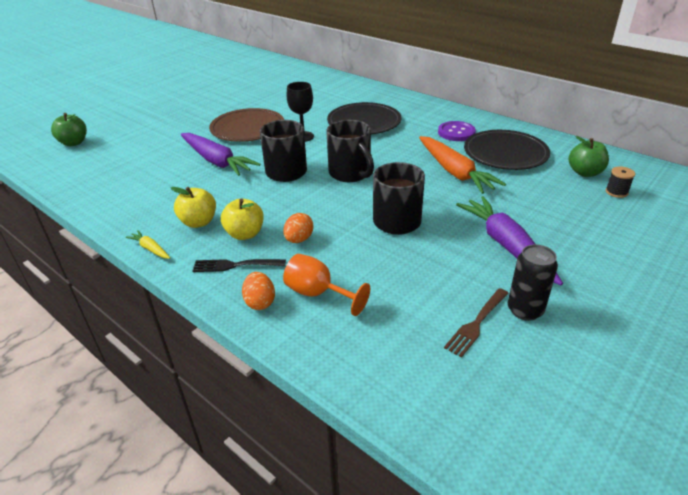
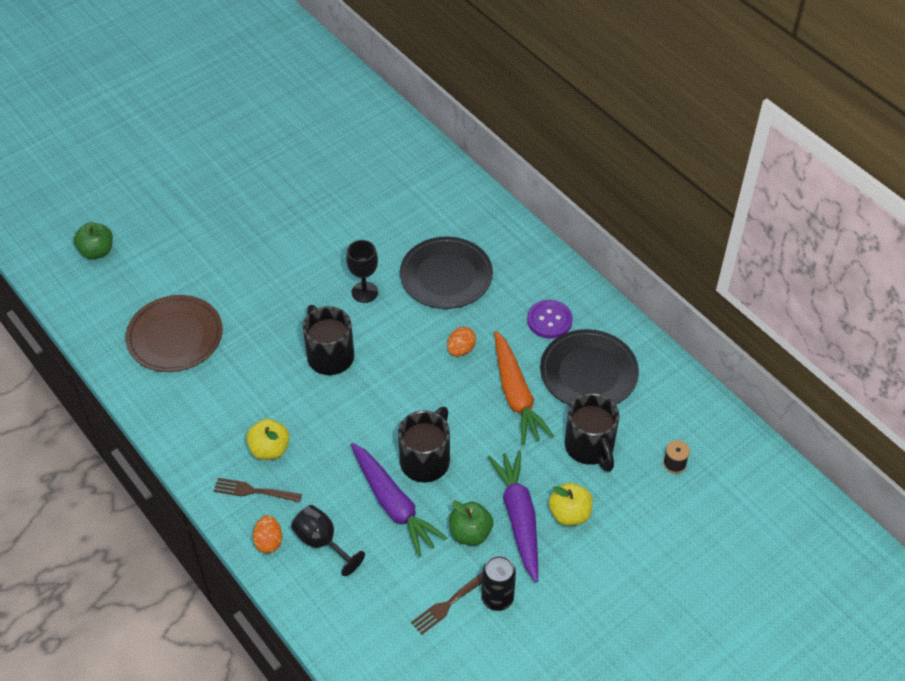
camera: 10 degrees right, 15 degrees up
yellow carrot [126,230,170,259] -> none
yellow apple [171,187,216,228] -> yellow apple moved to [549,483,593,526]
purple carrot [181,133,260,176] -> purple carrot moved to [351,443,447,557]
black fork [192,259,286,272] -> brown fork [214,478,302,503]
brown plate [209,108,284,142] -> brown plate moved to [125,295,223,372]
orange egg [283,213,313,243] -> orange egg moved to [447,327,476,357]
orange goblet [283,254,370,316] -> black goblet [291,505,365,576]
black mug [326,120,374,182] -> black mug moved to [564,393,620,472]
green apple [569,136,609,177] -> green apple moved to [449,501,493,546]

